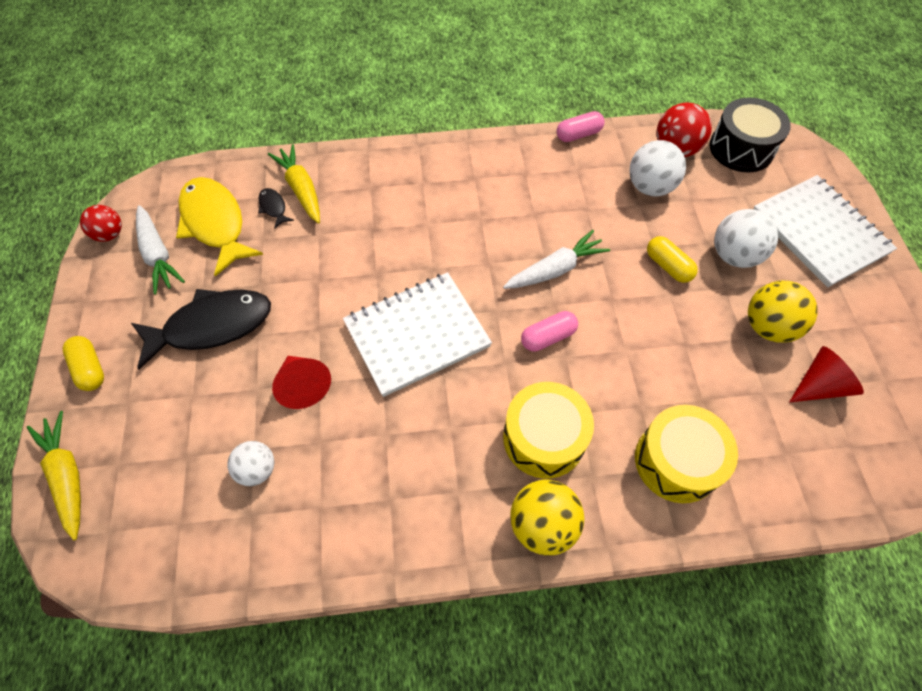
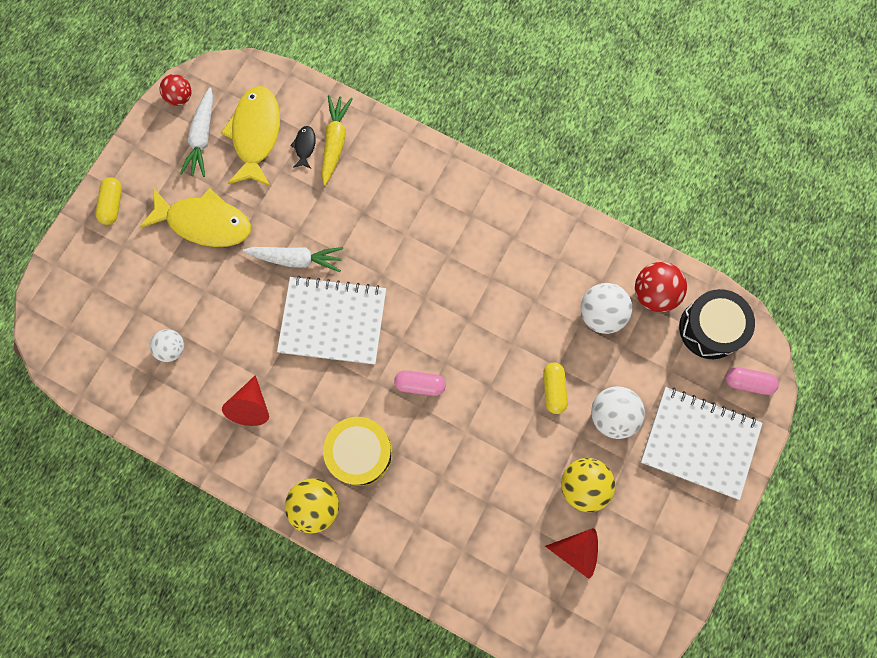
camera: 35 degrees right, 15 degrees up
yellow carrot [27,411,81,540] -> none
black fish [131,289,271,369] -> yellow fish [140,188,251,247]
red cone [272,356,331,409] -> red cone moved to [222,375,269,426]
white carrot [503,230,610,289] -> white carrot moved to [242,247,343,272]
pink capsule [557,111,605,142] -> pink capsule moved to [725,367,779,395]
yellow drum [635,405,738,503] -> none
white notebook [754,175,897,287] -> white notebook turned 75 degrees counterclockwise [640,387,763,500]

